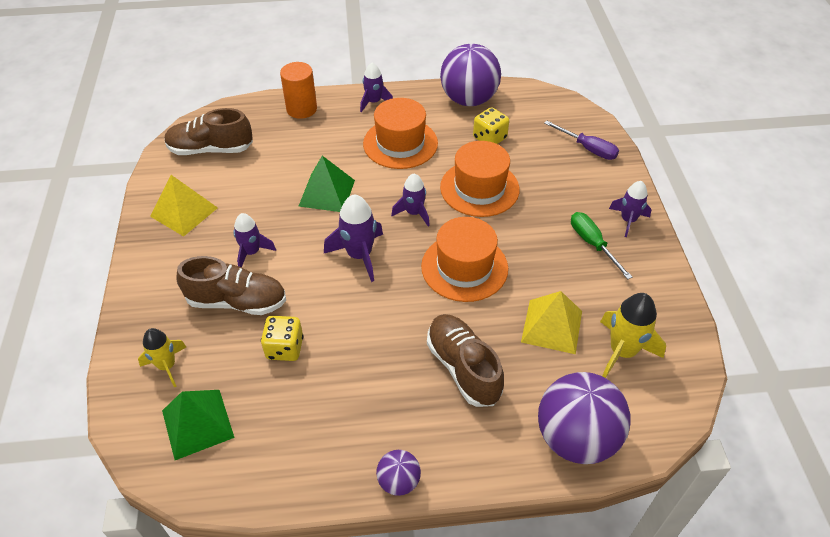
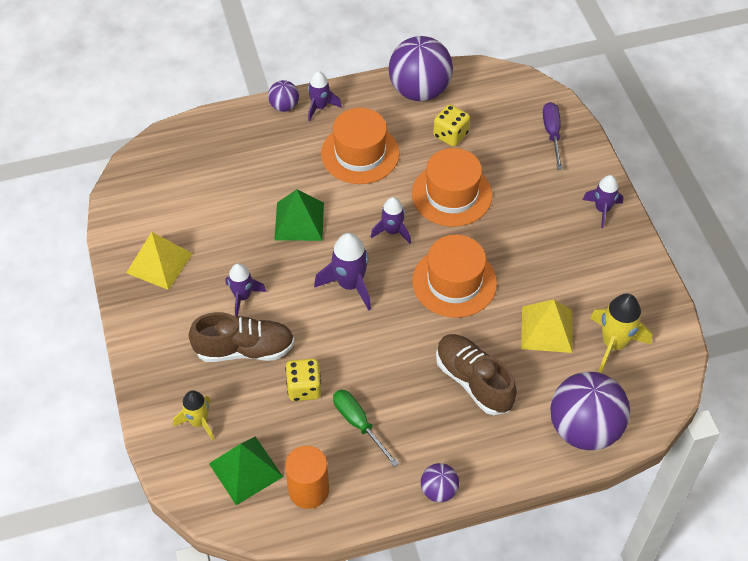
camera: 10 degrees left, 5 degrees up
brown shoe [164,108,253,155] -> none
orange cylinder [280,62,317,119] -> orange cylinder moved to [285,446,329,509]
purple screwdriver [544,121,619,160] -> purple screwdriver turned 120 degrees counterclockwise [543,102,563,170]
green screwdriver [571,212,632,279] -> green screwdriver moved to [333,390,399,467]
none -> purple ball [268,80,299,112]

